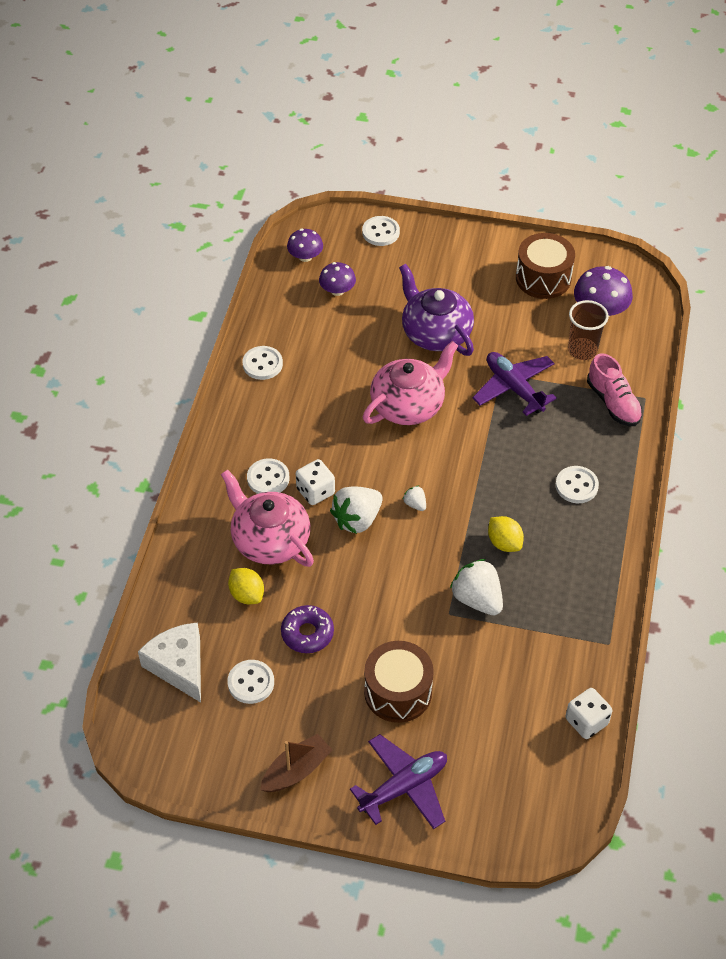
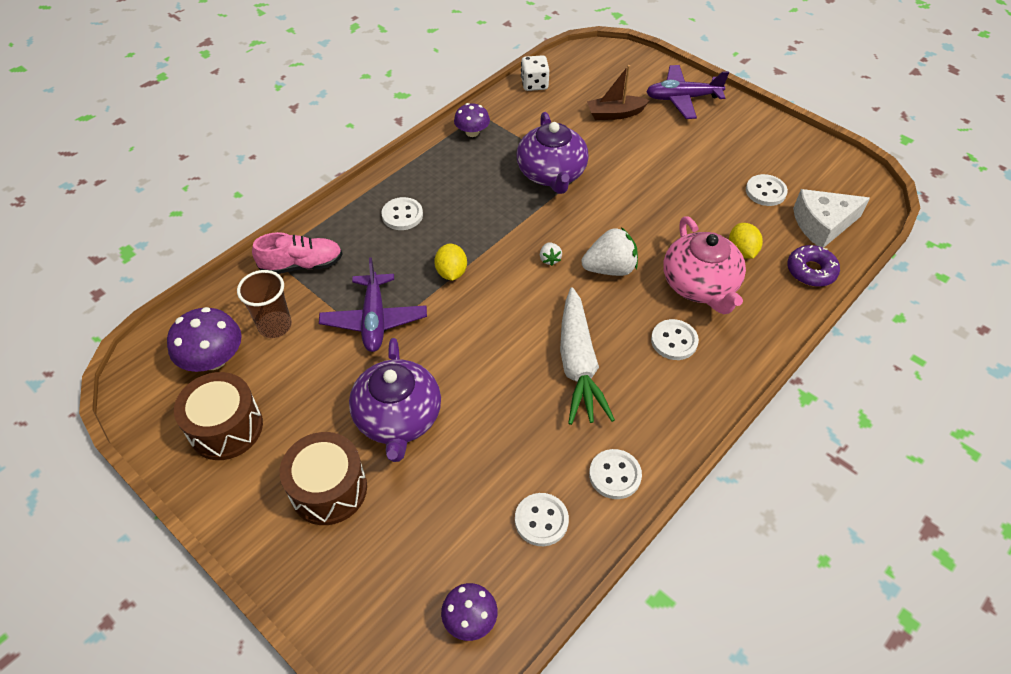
camera: 150 degrees left, 0 degrees up
white cheese [138,622,201,703] -> white cheese turned 75 degrees clockwise [793,189,870,248]
brown boat [260,734,332,792] -> brown boat moved to [587,65,650,120]
purple donut [281,605,334,653] -> purple donut moved to [787,245,840,287]
white dice [296,459,335,505] -> none
purple mushroom [319,262,356,296] -> purple mushroom moved to [454,103,490,137]
white button [362,216,400,246] -> white button moved to [515,493,569,546]
pink teapot [363,341,458,425] -> none
brown drum [364,641,434,723] -> brown drum moved to [280,432,367,525]
white strawberry [450,559,503,615] -> purple teapot [516,112,589,194]
yellow lemon [488,516,524,552] -> yellow lemon moved to [434,244,467,281]
pink shoe [587,353,643,426] -> pink shoe turned 75 degrees clockwise [252,232,343,274]
none -> white carrot [560,287,615,425]

